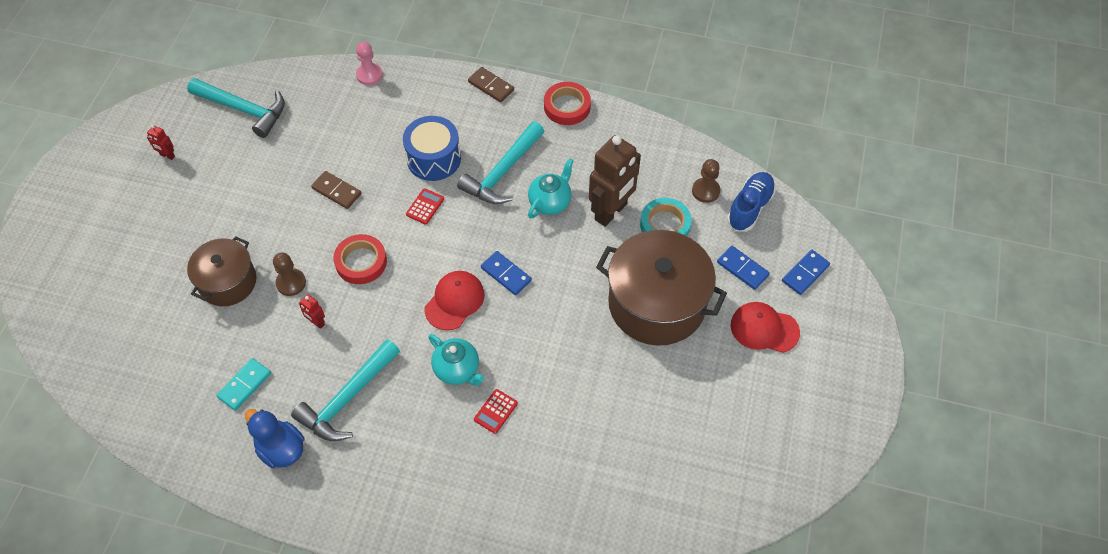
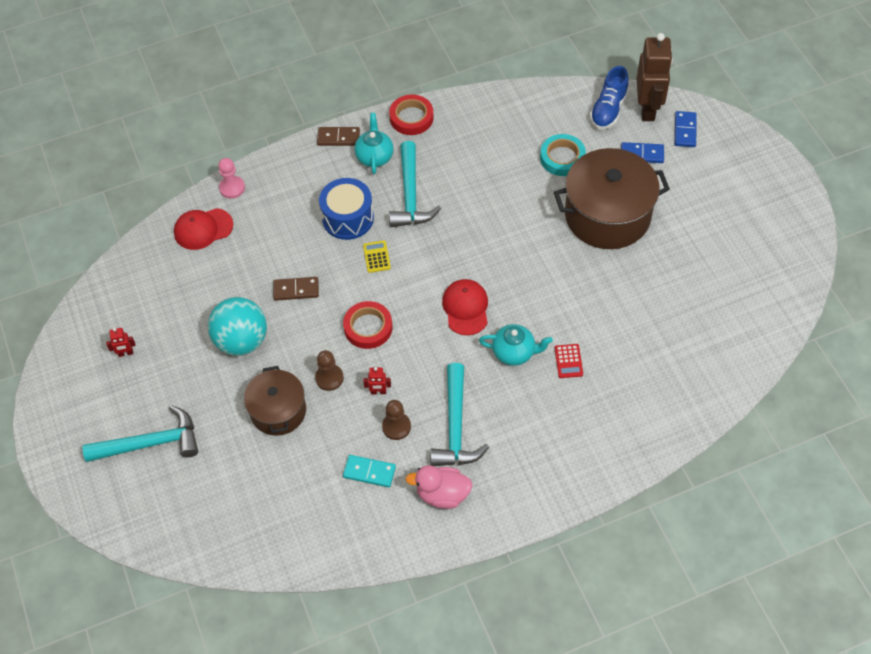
camera: 35 degrees left, 0 degrees up
turquoise hammer [187,78,285,138] -> turquoise hammer moved to [82,405,198,462]
turquoise domino [216,358,271,411] -> turquoise domino turned 75 degrees counterclockwise [343,455,396,488]
blue duck [245,409,304,468] -> pink duck [405,465,473,509]
red calculator [406,188,444,225] -> yellow calculator [363,240,391,273]
blue domino [481,251,532,295] -> none
turquoise teapot [528,158,574,219] -> turquoise teapot moved to [354,113,394,174]
brown robot [589,135,641,227] -> brown robot moved to [637,33,673,121]
brown pawn [692,159,720,203] -> brown pawn moved to [382,400,411,440]
blue shoe [727,172,776,232] -> blue shoe turned 150 degrees counterclockwise [590,66,629,129]
red cap [730,302,800,353] -> red cap moved to [174,208,233,250]
none -> turquoise ball [208,297,267,356]

